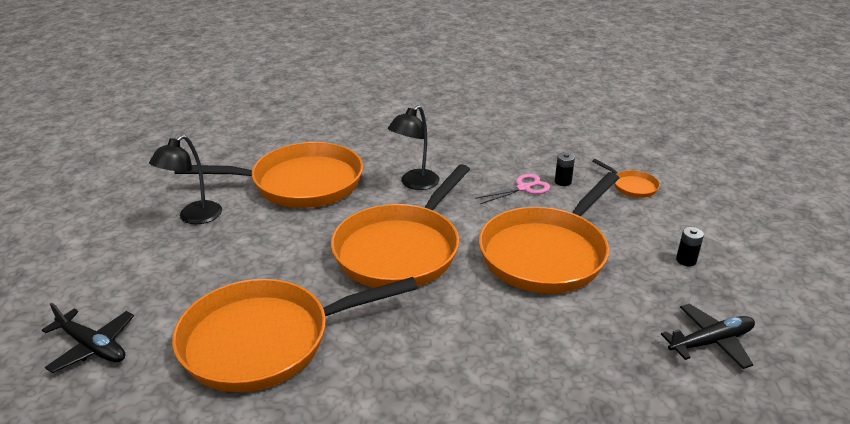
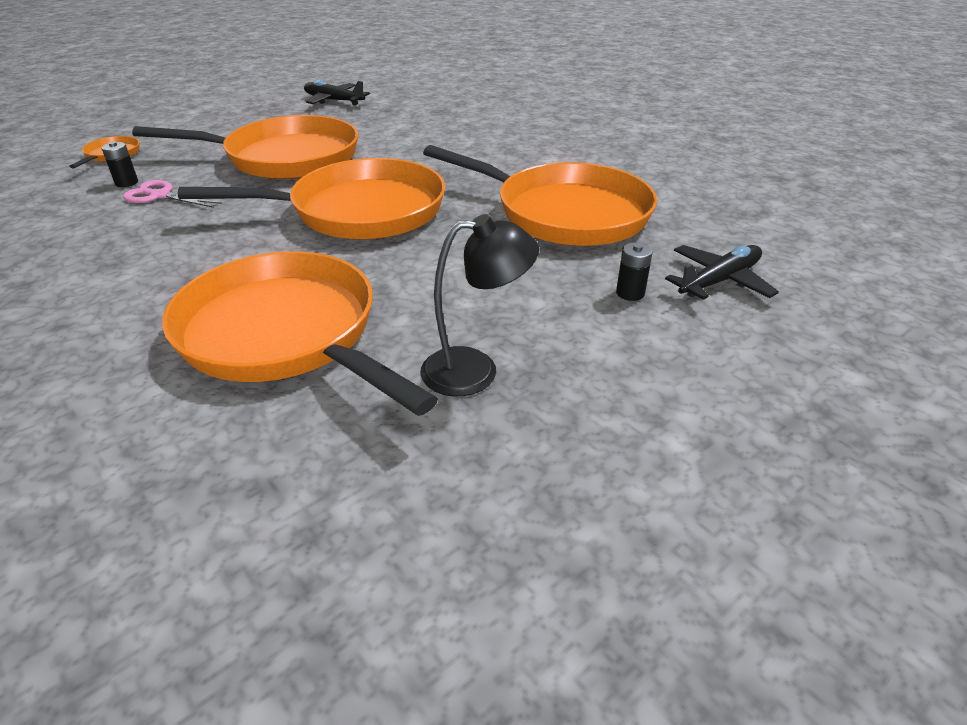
camera: 130 degrees left, 5 degrees up
black plane [42,303,134,373] -> black plane turned 60 degrees clockwise [665,245,779,300]
black lamp [388,105,439,190] -> none
black battery [676,227,704,266] -> black battery moved to [616,242,653,301]

